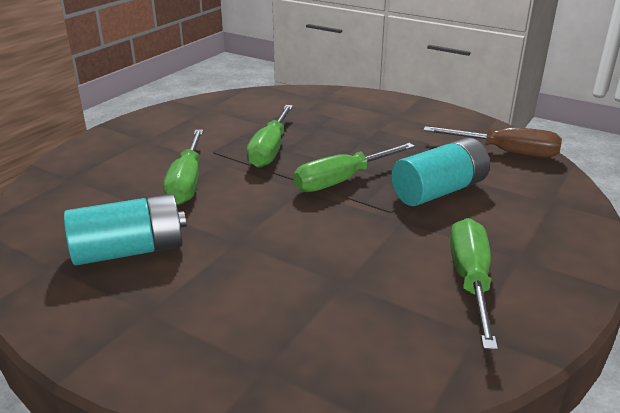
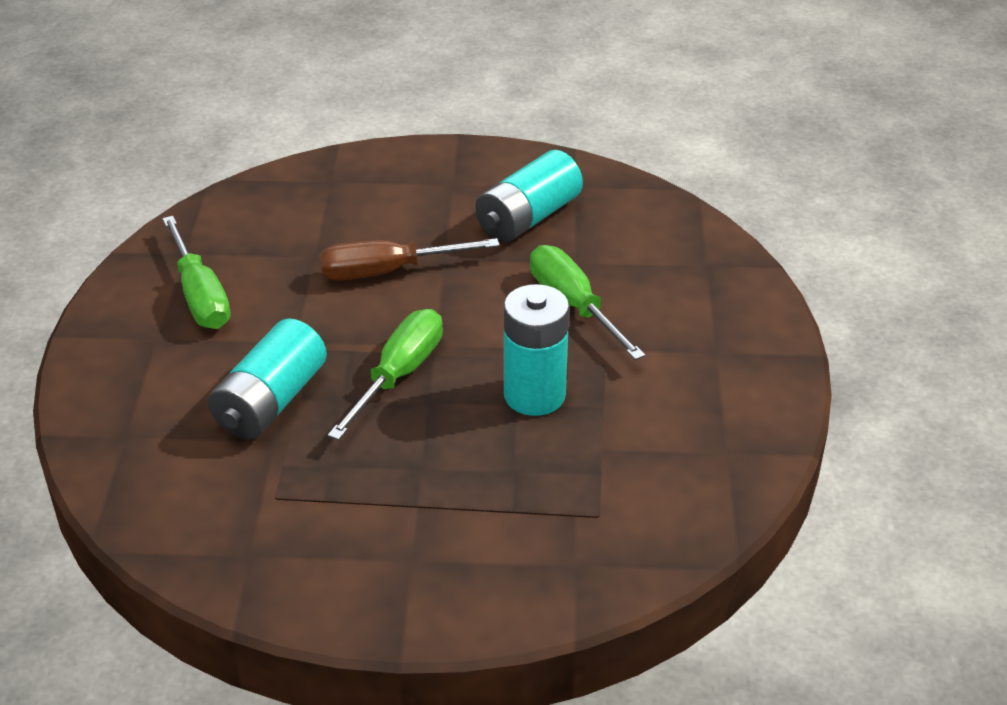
camera: 150 degrees right, 10 degrees up
green screwdriver [246,105,293,168] -> turquoise battery [504,284,569,416]
brown screwdriver [423,126,562,158] -> brown screwdriver moved to [319,238,500,281]

